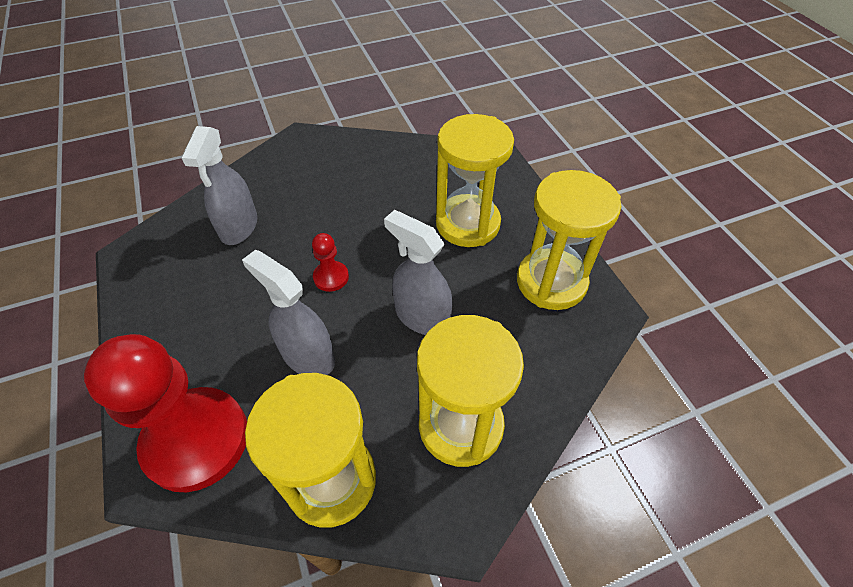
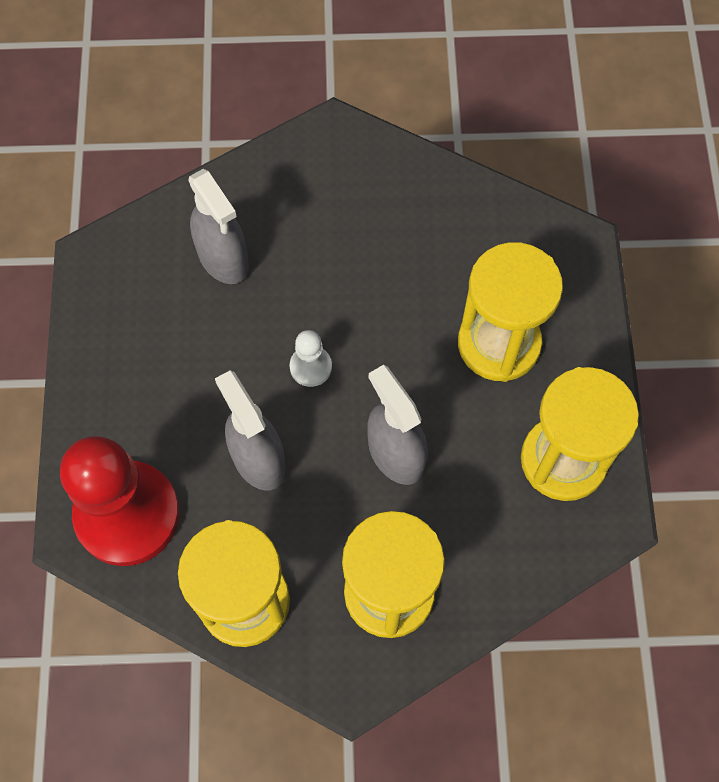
camera: 20 degrees right, 15 degrees up
grey spray bottle [181,126,257,245] -> grey spray bottle turned 60 degrees counterclockwise [188,169,249,284]
red pawn [312,233,349,292] -> white pawn [290,330,332,387]

